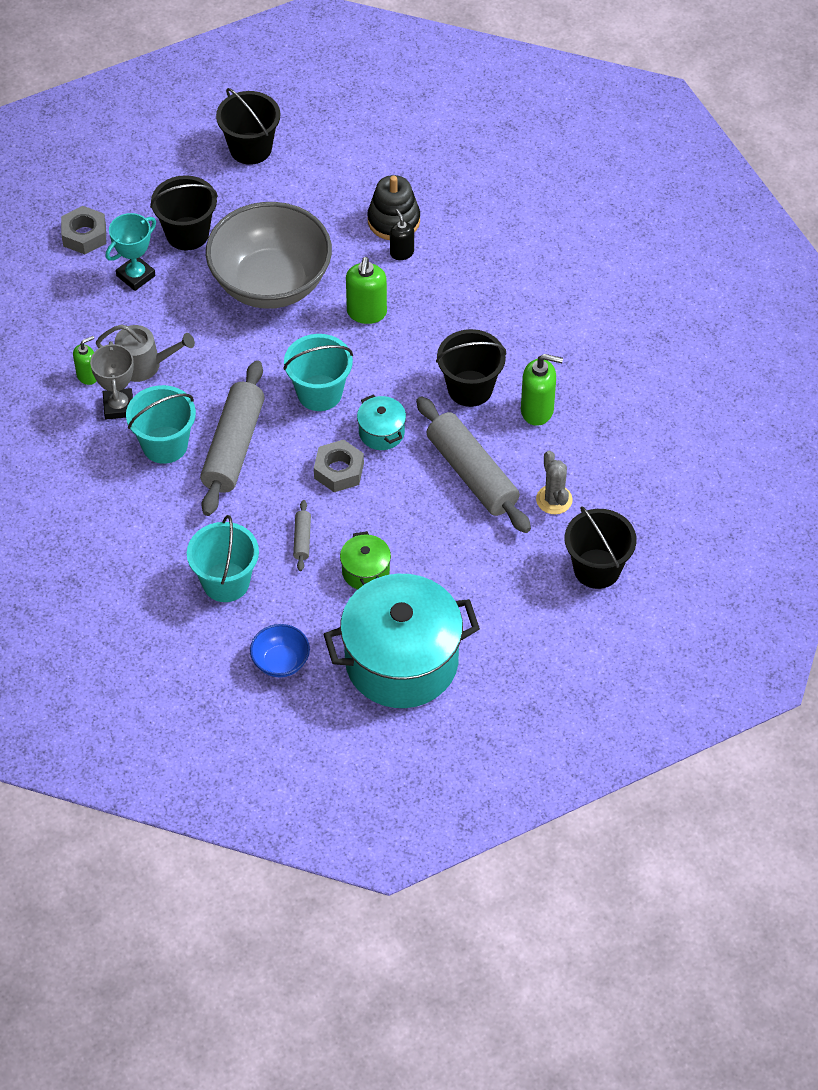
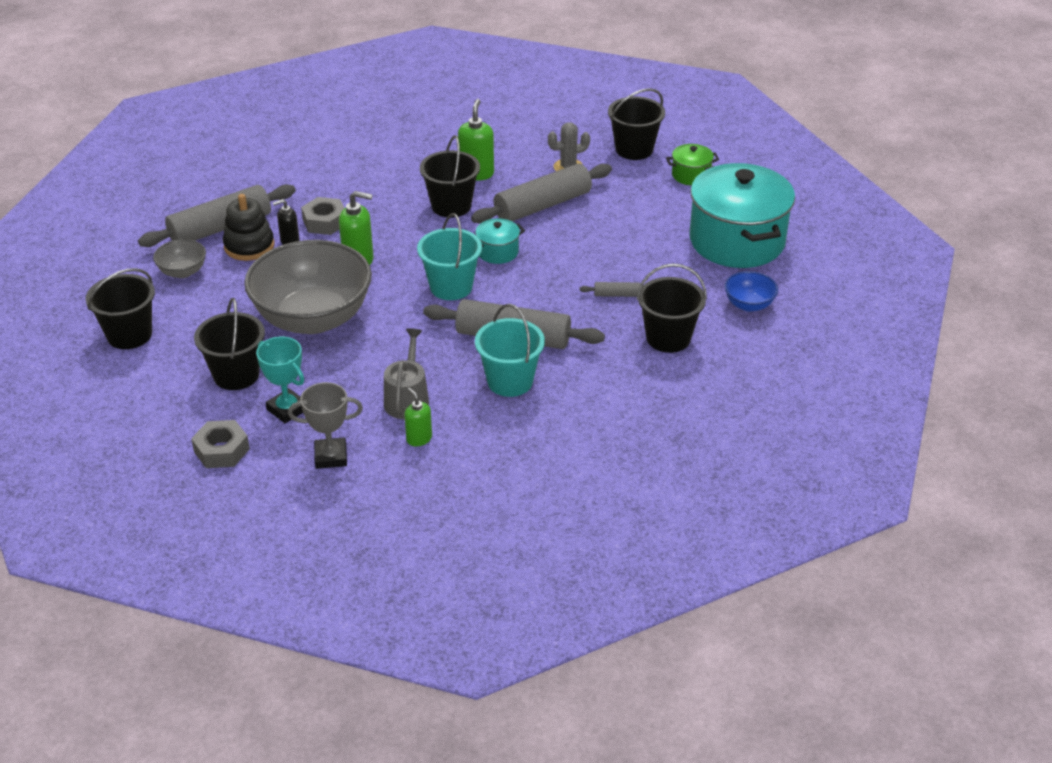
camera: 90 degrees left, 15 degrees down
grey trophy [90,341,134,419] -> grey trophy moved to [288,382,363,469]
turquoise bucket [187,515,259,602] -> black bucket [637,264,707,353]
grey nut [314,439,364,492] -> grey nut moved to [301,197,344,235]
green pot [340,531,391,589] -> green pot moved to [666,144,719,185]
none -> grey rolling pin [138,184,296,247]
none -> grey bowl [153,239,206,278]

